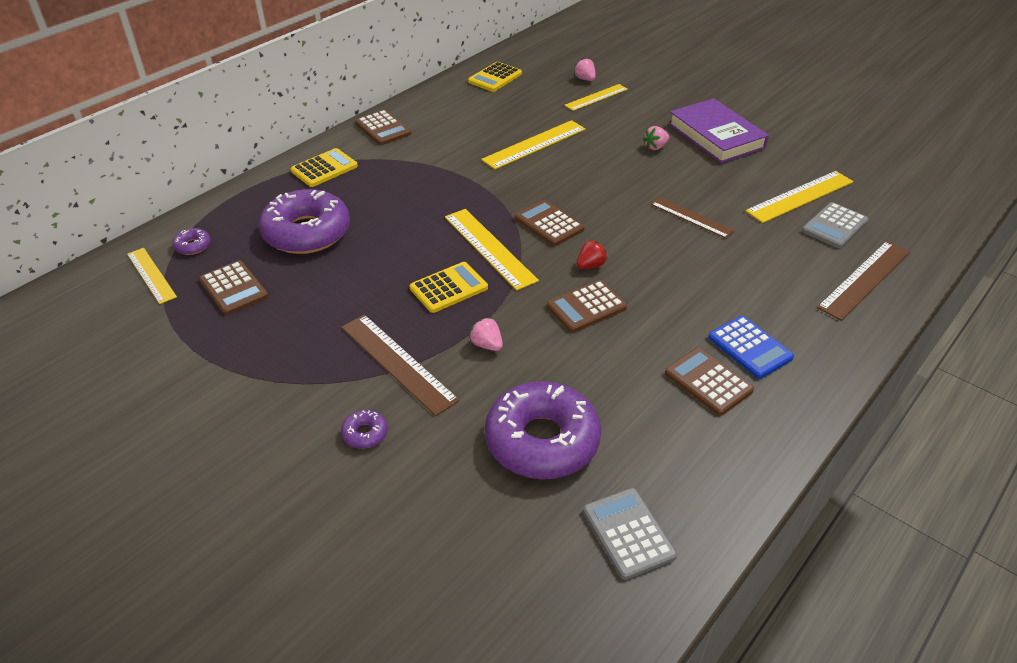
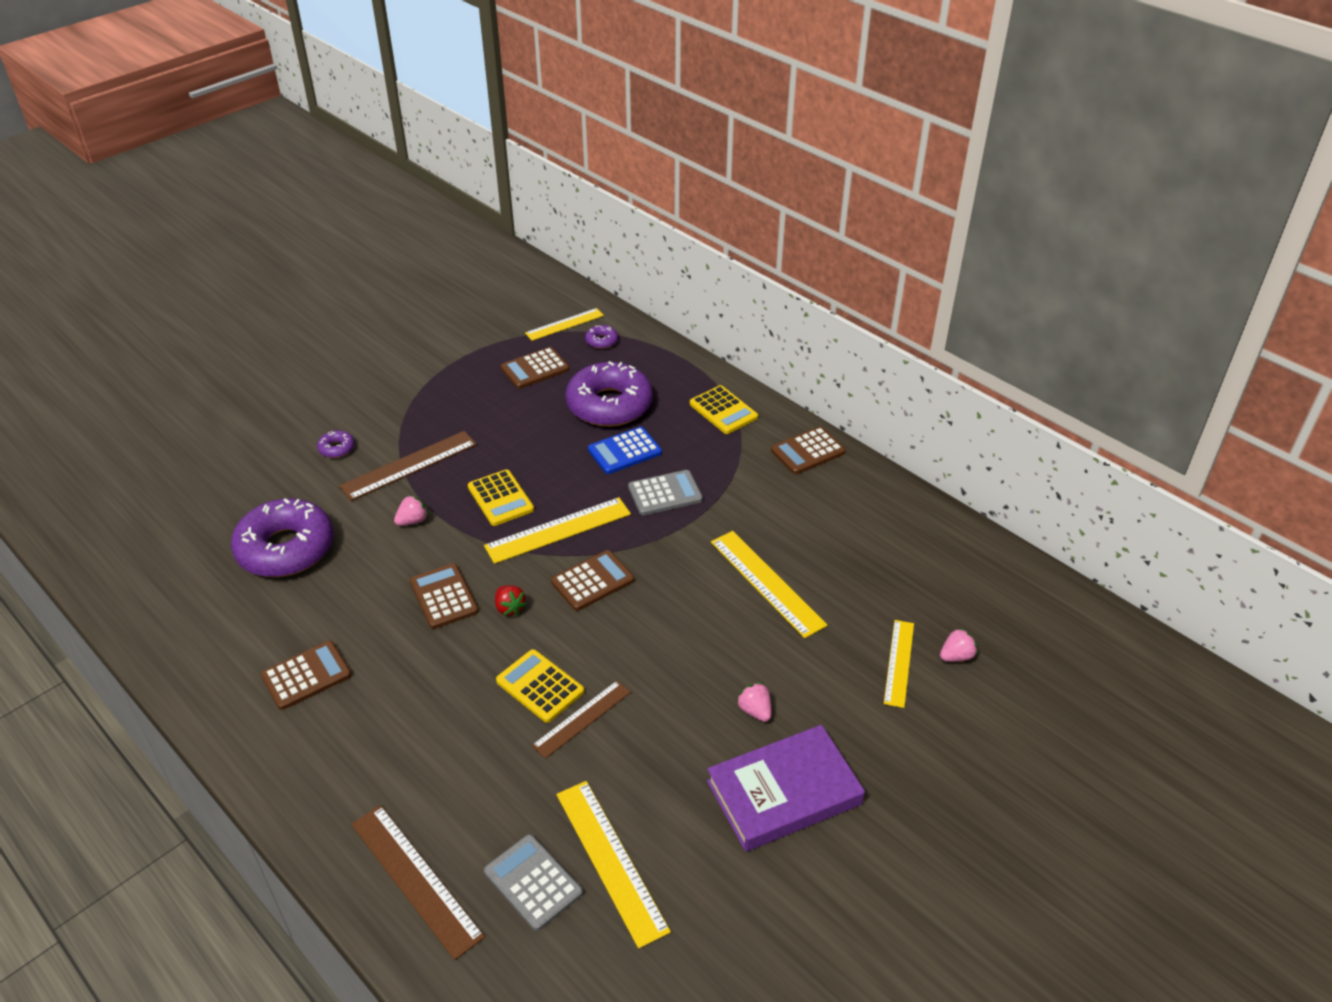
camera: 95 degrees right, 0 degrees up
yellow calculator [468,62,522,92] -> yellow calculator moved to [496,649,584,723]
yellow ruler [564,84,628,111] -> yellow ruler turned 45 degrees clockwise [884,620,914,708]
grey calculator [583,488,677,580] -> grey calculator moved to [628,470,703,515]
blue calculator [708,316,794,379] -> blue calculator moved to [588,427,662,474]

